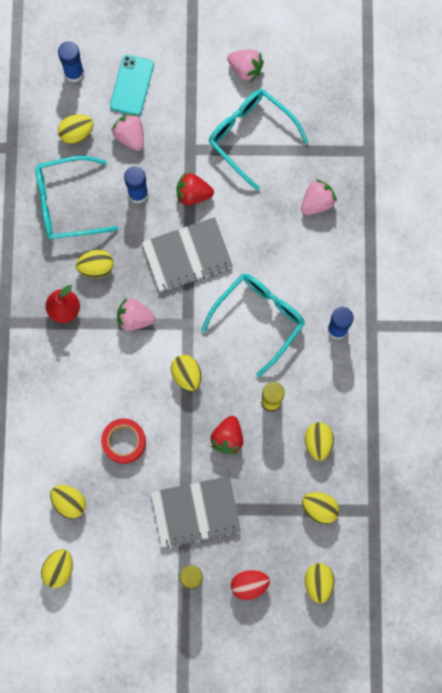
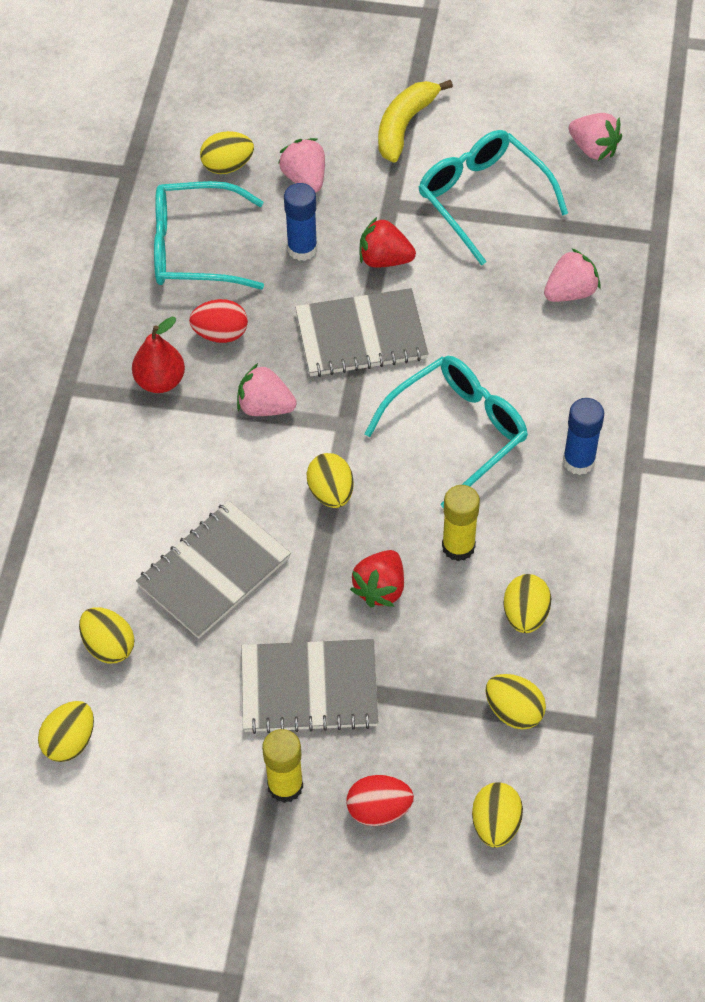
camera: 10 degrees right, 20 degrees down
blue glue stick [58,41,84,82] -> none
yellow egg [76,250,114,278] -> red egg [189,299,248,343]
red tape [101,418,146,464] -> grey notebook [136,501,291,639]
turquoise phone [110,55,154,116] -> none
pink strawberry [227,49,264,82] -> pink strawberry moved to [569,113,622,161]
none -> yellow banana [378,80,453,163]

